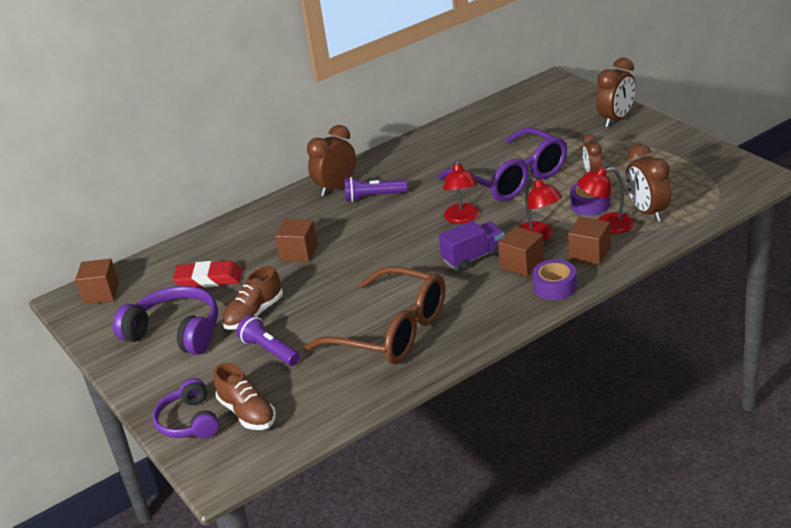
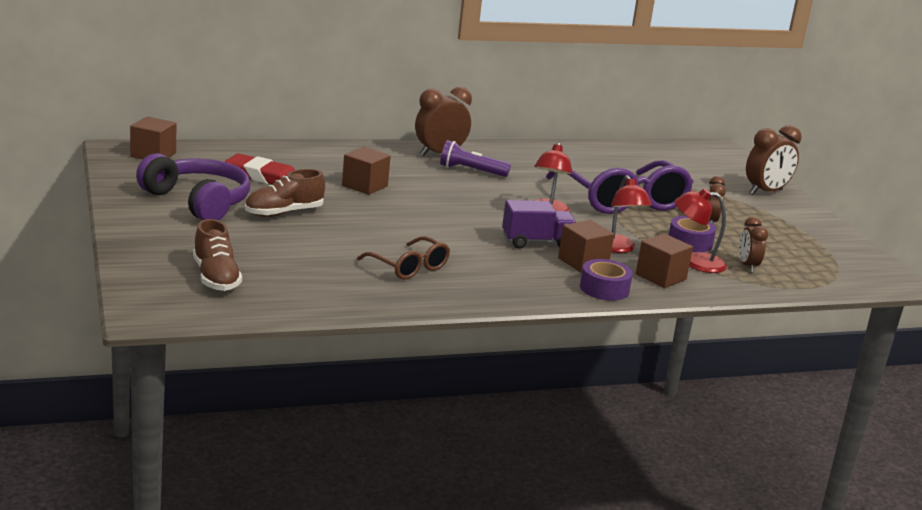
camera: 10 degrees right, 10 degrees down
purple headphones [152,378,219,439] -> none
purple flashlight [236,315,300,366] -> none
brown glasses [304,266,446,364] -> brown glasses [357,236,450,280], size x0.53
brown clock [626,144,671,222] -> brown clock [739,217,768,273], size x0.61

